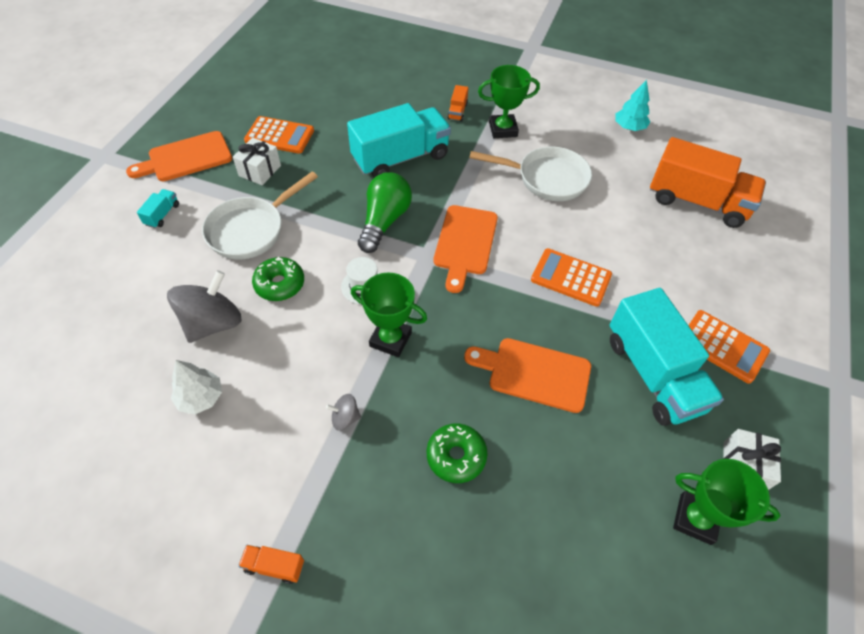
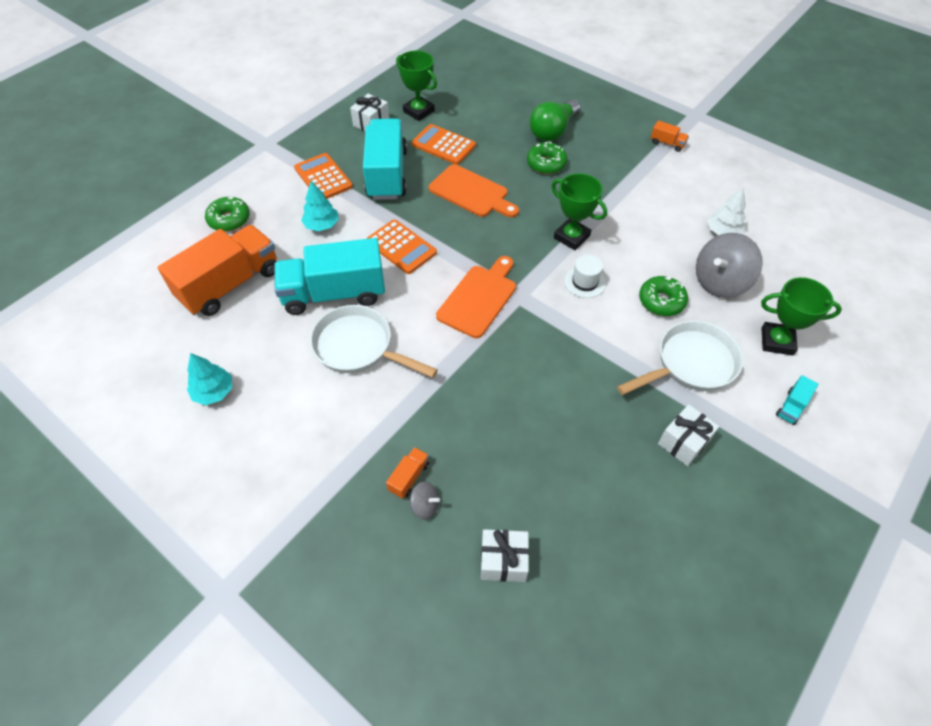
camera: 160 degrees left, 0 degrees up
orange cutting board [126,131,232,181] -> none
orange calculator [244,116,314,154] -> orange calculator moved to [411,124,476,165]
grey spinning top [326,394,361,431] -> grey spinning top moved to [410,482,440,520]
turquoise truck [347,103,451,178] -> turquoise truck moved to [274,238,385,315]
green light bulb [358,172,412,253] -> green light bulb moved to [530,99,581,142]
green trophy [478,65,540,138] -> green trophy moved to [761,277,842,356]
orange truck [650,137,766,228] -> orange truck turned 90 degrees clockwise [158,225,277,316]
none -> green donut [205,196,250,232]
none -> turquoise tree [301,181,339,231]
none -> white gift [481,529,529,582]

